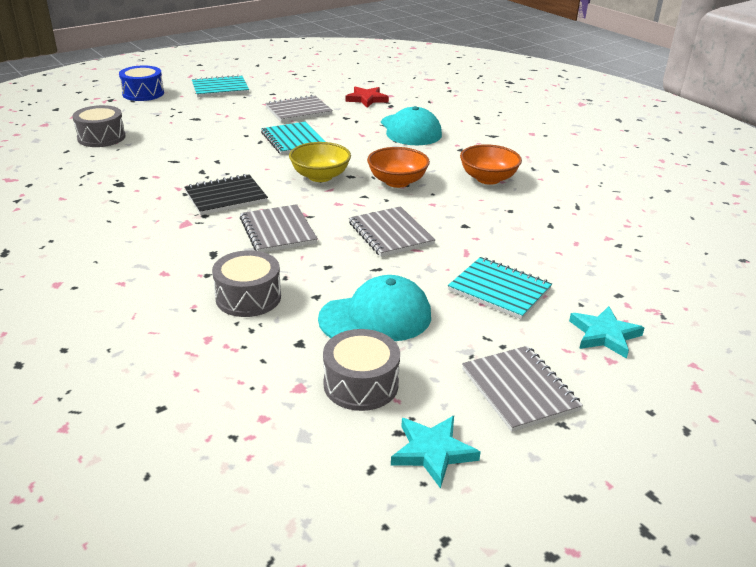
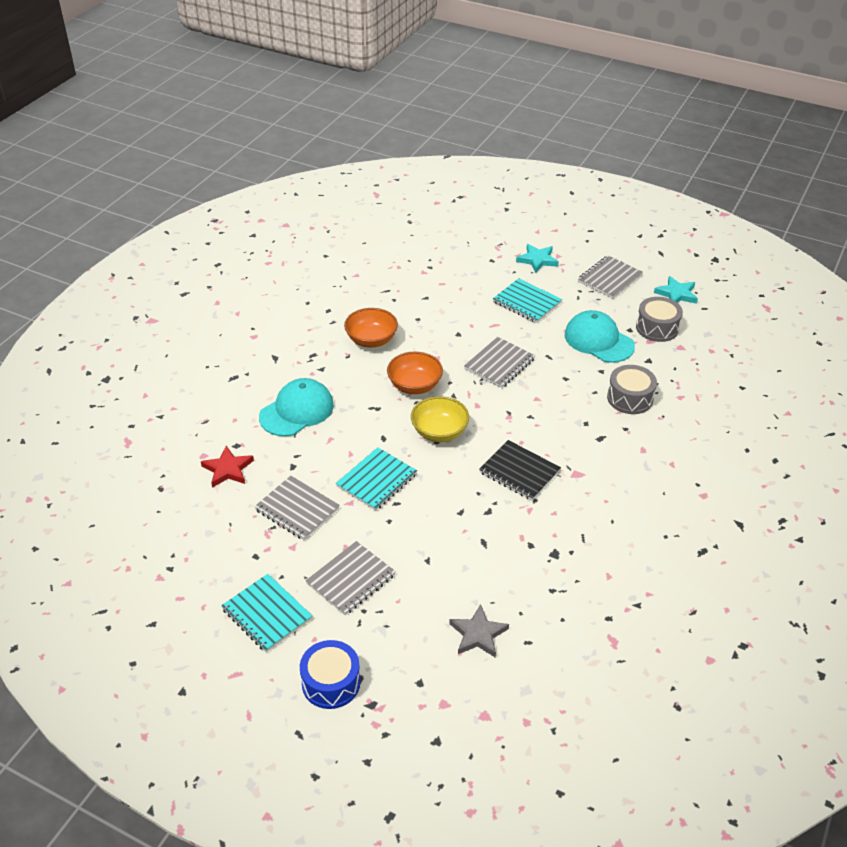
camera: 115 degrees left, 10 degrees up
grey drum [72,105,126,147] -> grey star [449,604,509,658]
grey notebook [240,204,318,252] -> grey notebook moved to [306,541,396,615]
turquoise notebook [448,257,552,320] -> turquoise notebook turned 60 degrees counterclockwise [493,278,562,323]

